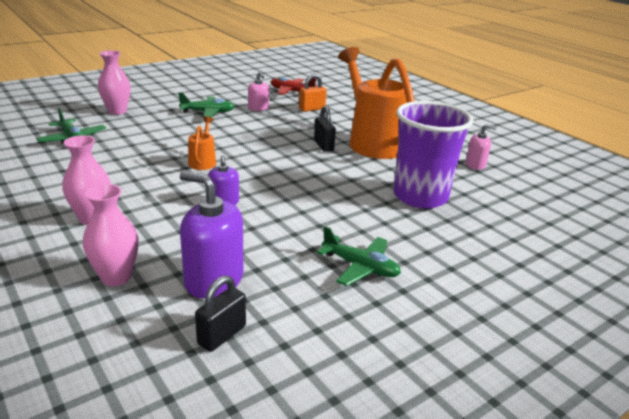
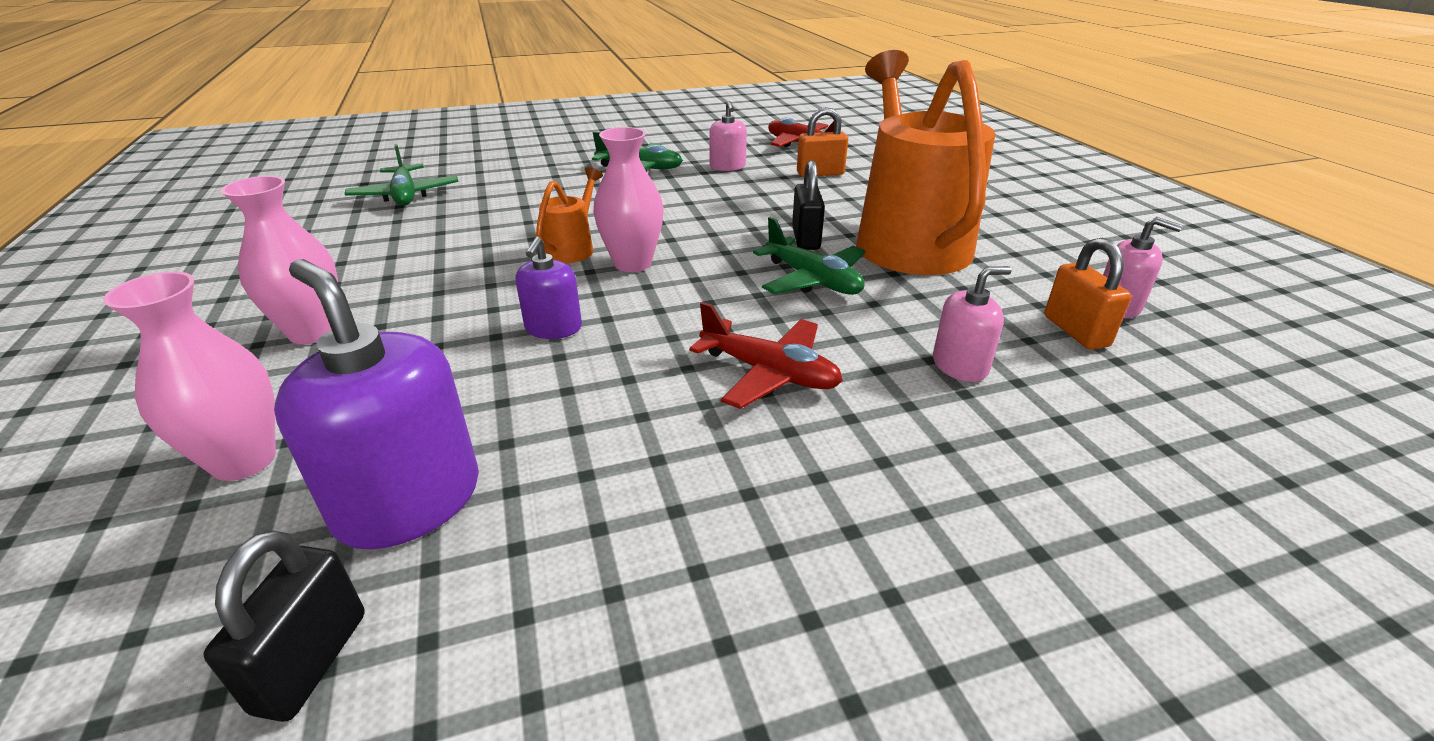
camera: 20 degrees right, 5 degrees up
pink vase [98,50,131,115] -> pink vase moved to [593,127,664,272]
black padlock [195,275,246,352] -> black padlock turned 45 degrees counterclockwise [203,530,365,722]
green plane [317,226,401,286] -> green plane moved to [753,217,866,295]
purple cup [394,101,474,209] -> pink soap dispenser [933,266,1011,382]
none -> red plane [689,302,843,409]
none -> orange padlock [1045,238,1131,350]

